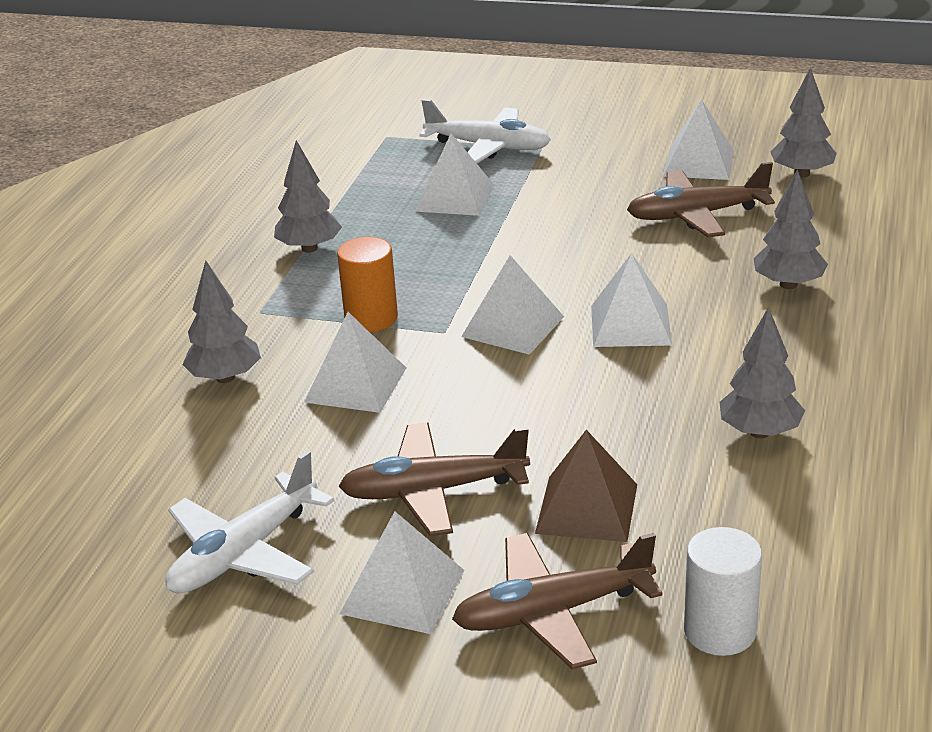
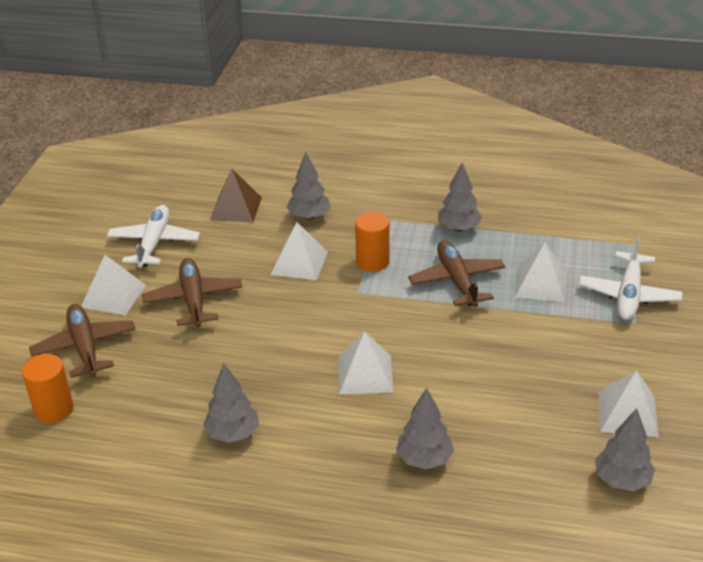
camera: 85 degrees right, 5 degrees up
white plane [165,451,335,593] -> white plane turned 60 degrees clockwise [107,205,200,268]
white pyramid [461,255,564,355] -> none
brown pyramid [535,430,637,542] -> brown pyramid moved to [210,169,262,223]
brown plane [627,162,775,237] -> brown plane moved to [408,240,505,307]
white cylinder [684,527,762,656] -> orange cylinder [22,354,74,423]

